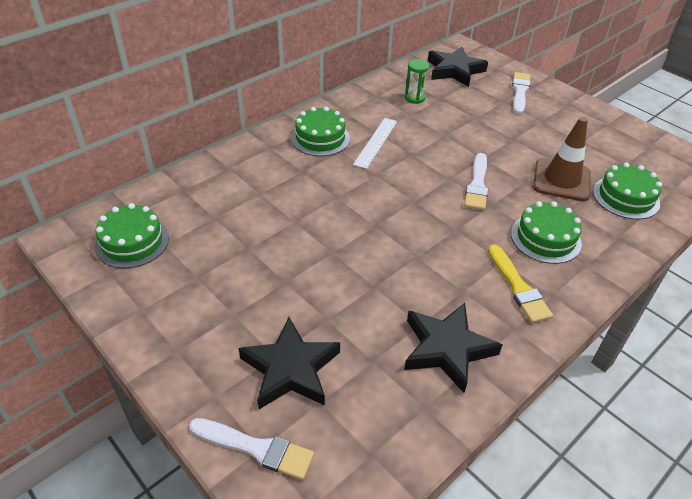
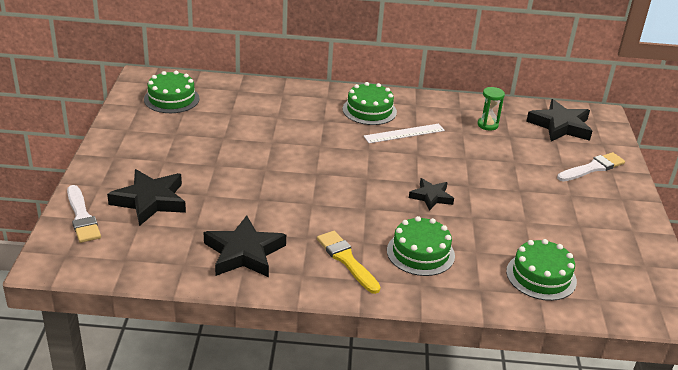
camera: 45 degrees right, 10 degrees down
white brush [464,153,488,210] -> black star [409,178,454,211]
yellow brush [488,244,553,323] -> yellow brush turned 120 degrees clockwise [317,231,381,294]
brown traffic cone [533,117,591,201] -> none

